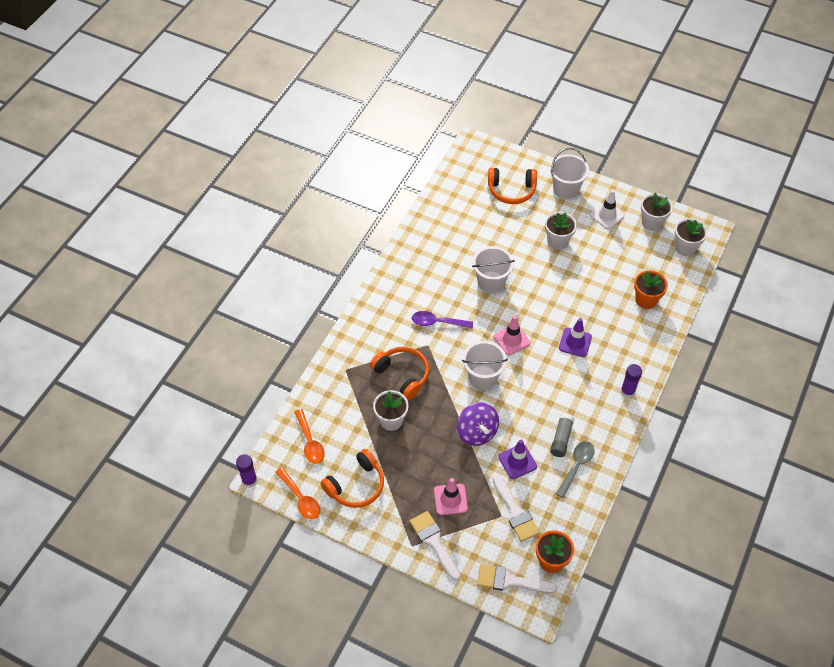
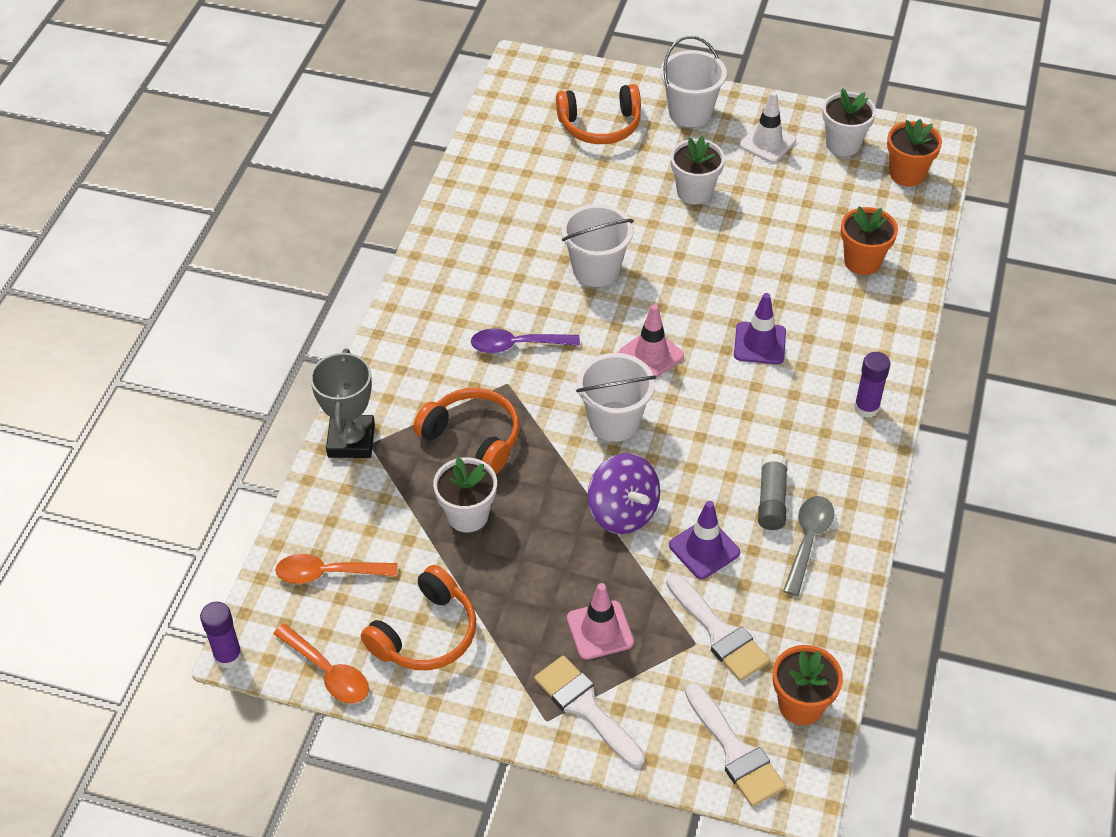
camera: 10 degrees left, 5 degrees down
orange spoon [294,409,325,464] -> orange spoon turned 120 degrees clockwise [275,554,397,584]
white brush [477,564,557,593] -> white brush turned 120 degrees counterclockwise [685,683,786,807]
white flower pot [675,218,707,256] -> orange flower pot [887,119,942,187]
none -> grey trophy [310,349,375,458]

